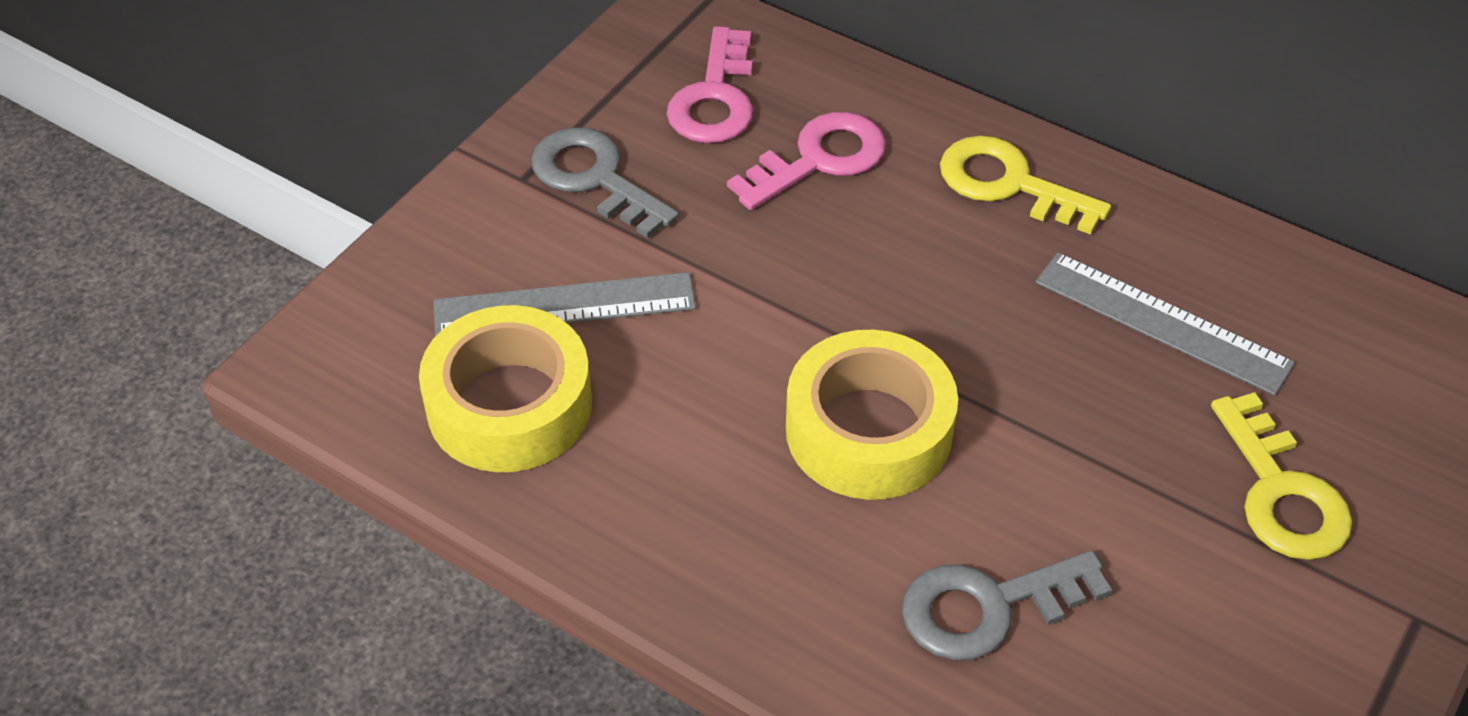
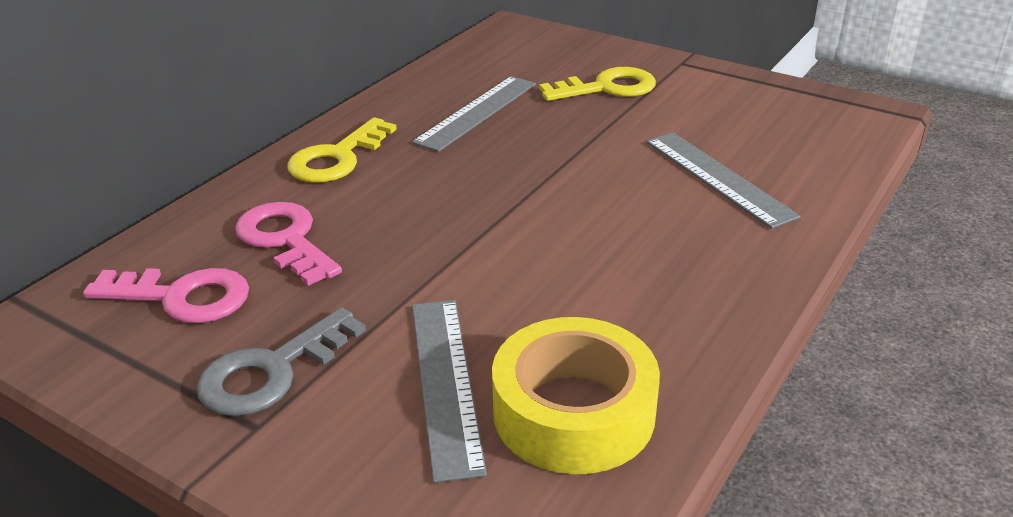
camera: 90 degrees left, 15 degrees down
yellow tape [786,330,958,500] -> none
grey key [902,550,1112,661] -> grey ruler [646,132,801,229]

